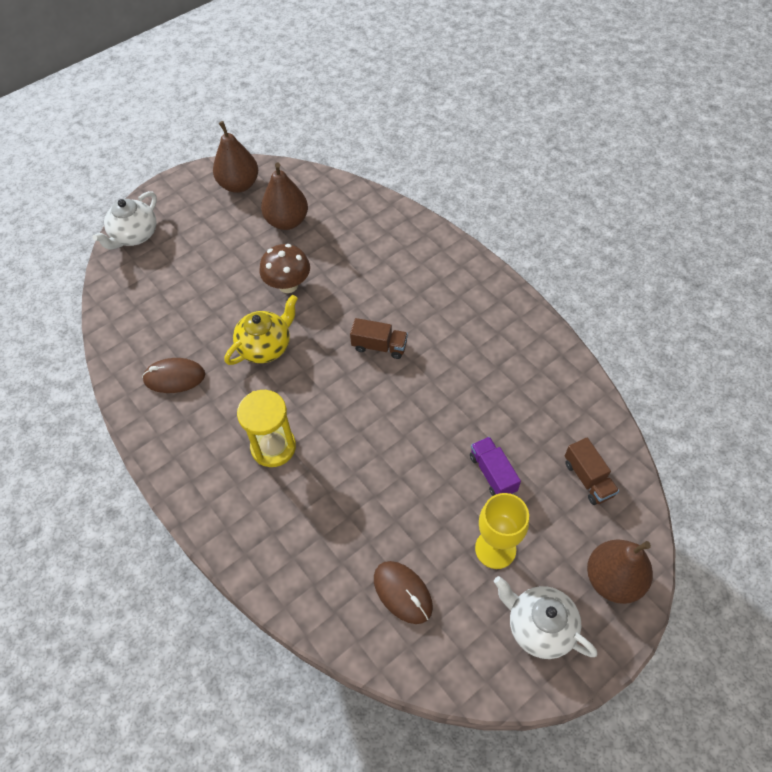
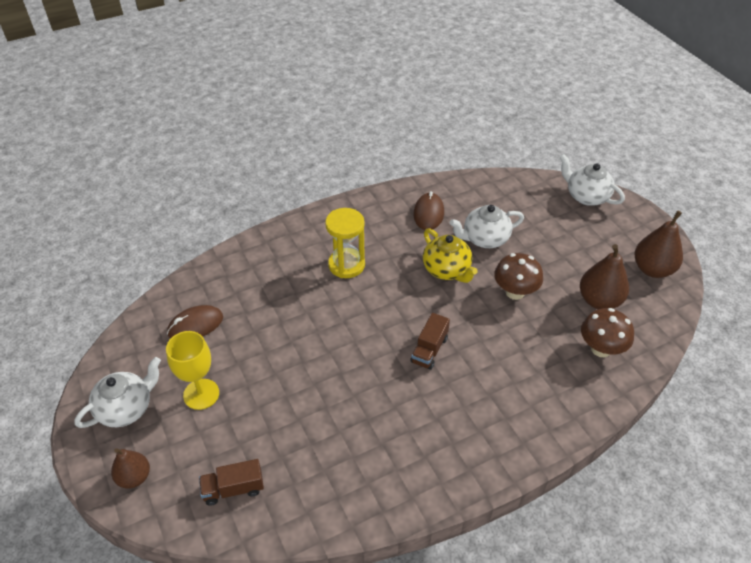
camera: 100 degrees right, 10 degrees down
purple truck [470,437,521,496] -> none
brown pear [587,539,653,604] -> brown pear [111,448,150,489], size x0.64
none -> white teapot [450,205,524,248]
none -> brown mushroom [581,308,634,357]

